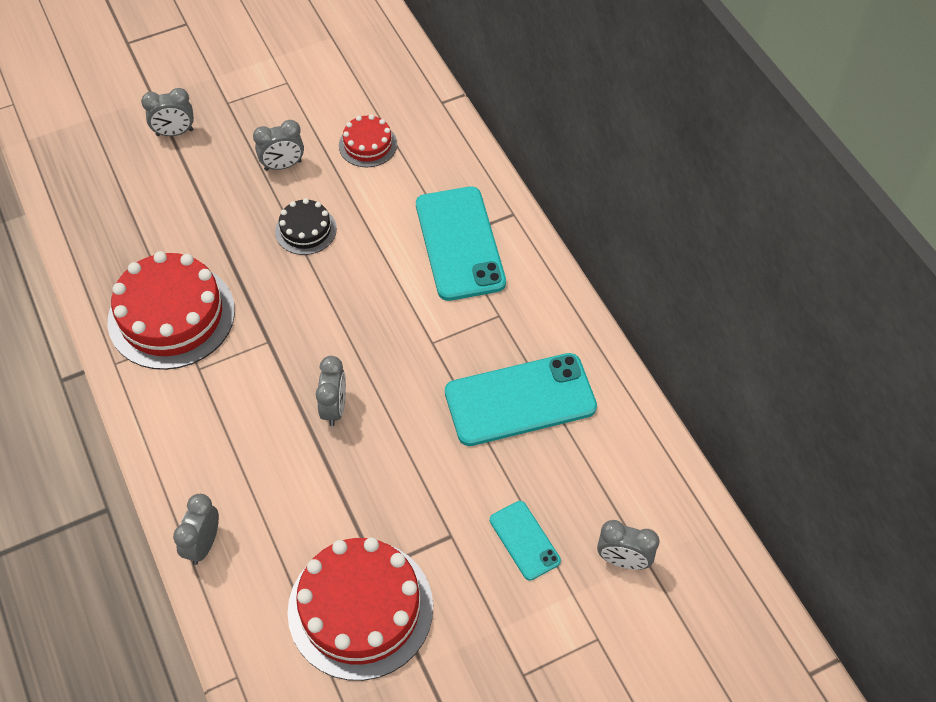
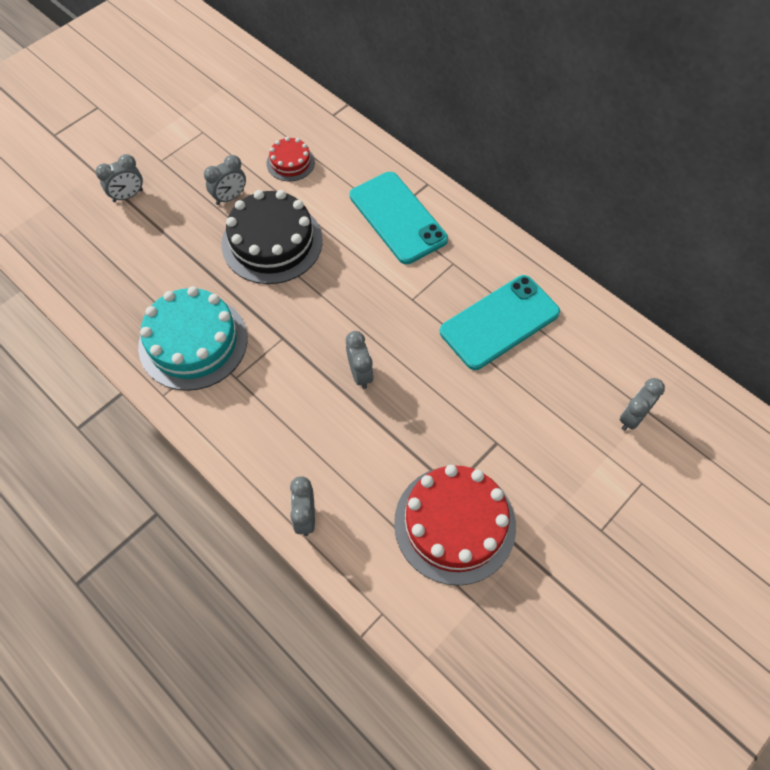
camera: 20 degrees left, 5 degrees up
red cake [108,251,235,370] -> turquoise cake [138,286,248,391]
black cake [275,198,337,255] -> black cake [221,190,323,284], size x1.96
turquoise phone [490,501,561,581] -> none
grey clock [597,520,659,570] -> grey clock turned 135 degrees clockwise [620,378,665,431]

